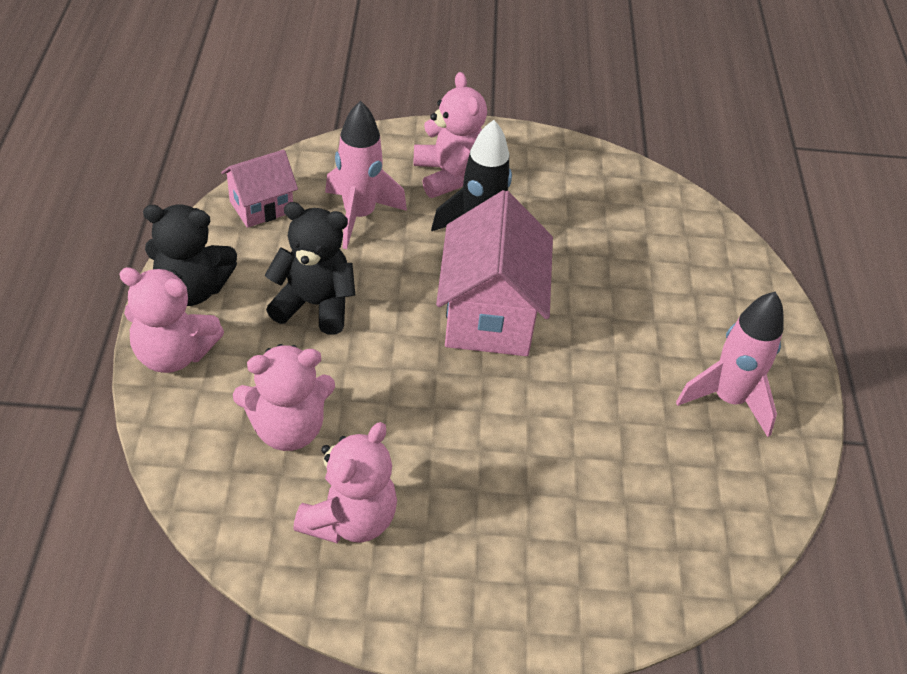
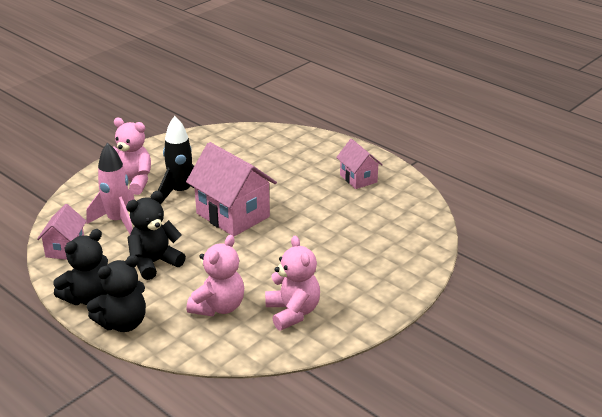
camera: 45 degrees left, 15 degrees down
pink teddy bear [119,267,224,373] -> black teddy bear [87,255,146,332]
pink rocket [676,292,783,437] -> pink house [336,139,383,189]

